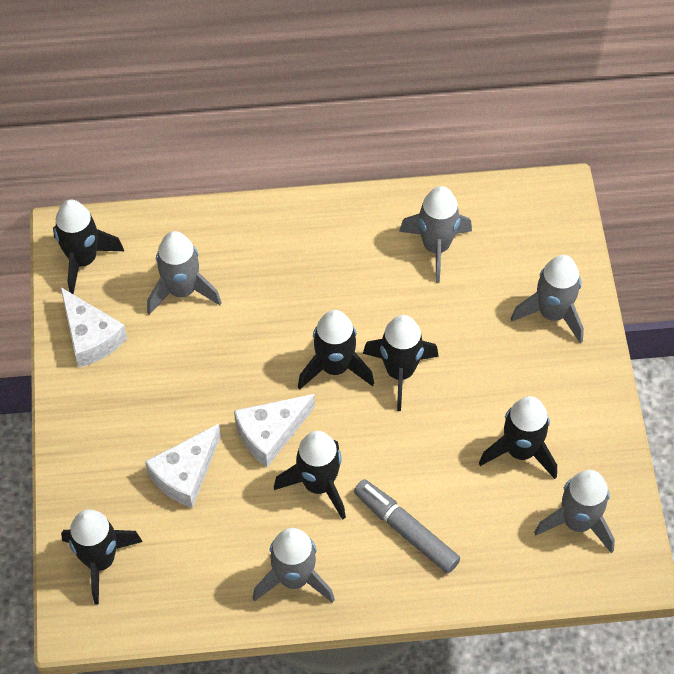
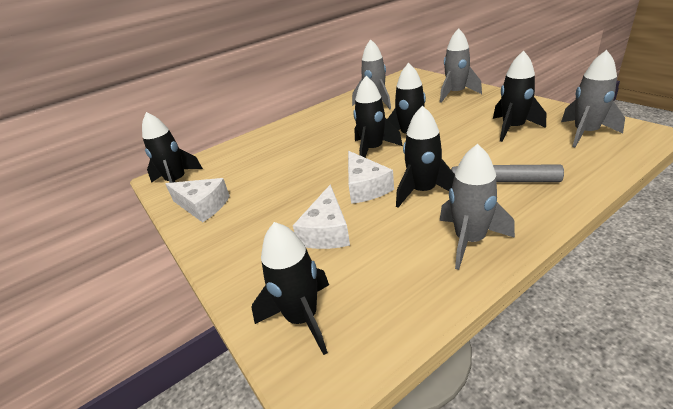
camera: 25 degrees left, 25 degrees down
grey rocket [147,231,222,315] -> none
white cheese [234,394,315,467] -> white cheese turned 45 degrees counterclockwise [348,151,394,204]

